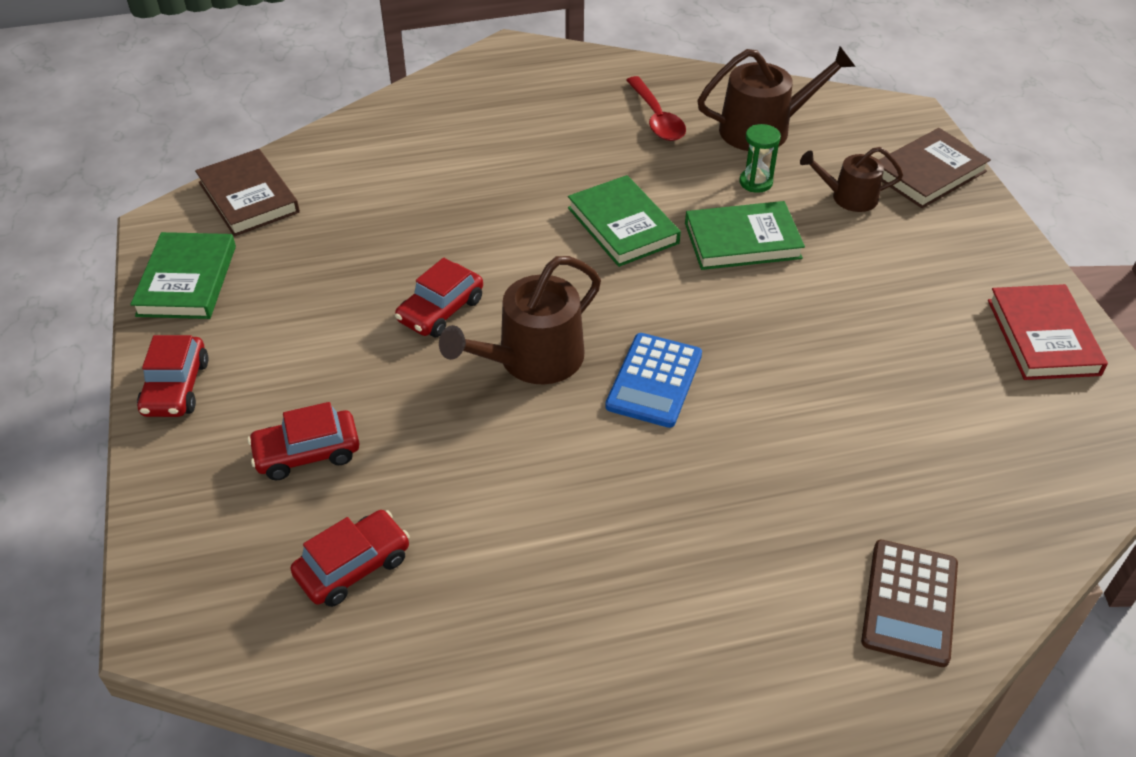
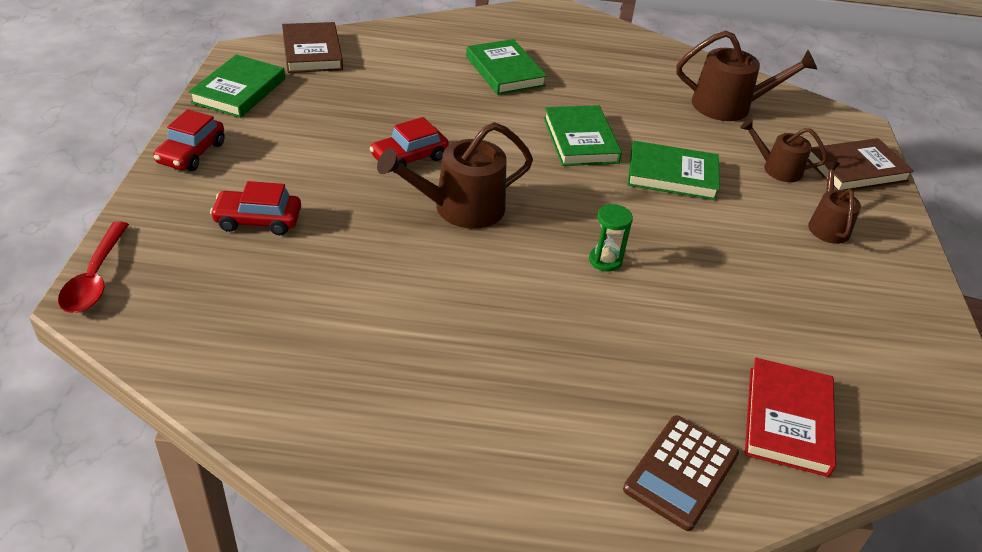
camera: 15 degrees right, 5 degrees down
red car [290,510,410,607] -> none
blue calculator [605,333,702,428] -> none
red spoon [626,76,686,141] -> red spoon moved to [58,221,129,313]
green hourglass [740,124,781,193] -> green hourglass moved to [589,204,633,272]
red book [988,284,1108,380] -> red book moved to [745,358,836,477]
none -> green book [466,39,547,95]
none -> brown watering can [808,162,861,244]

